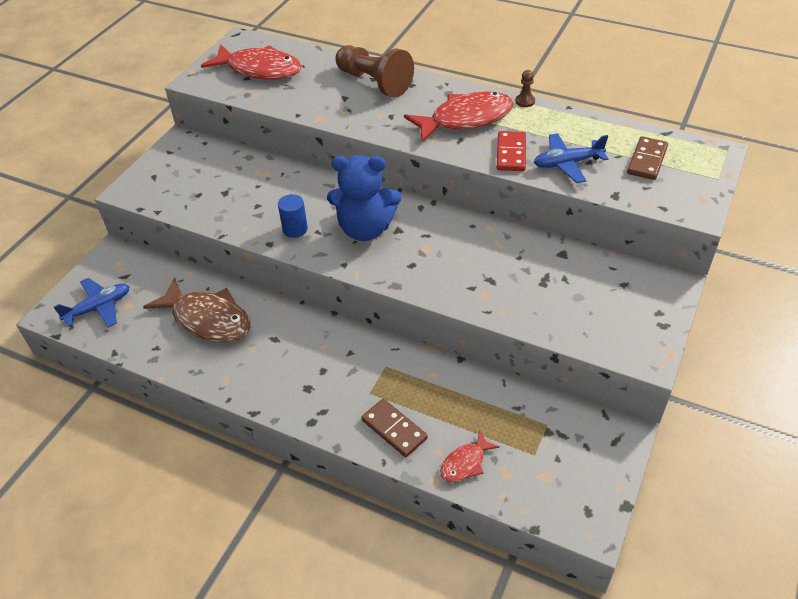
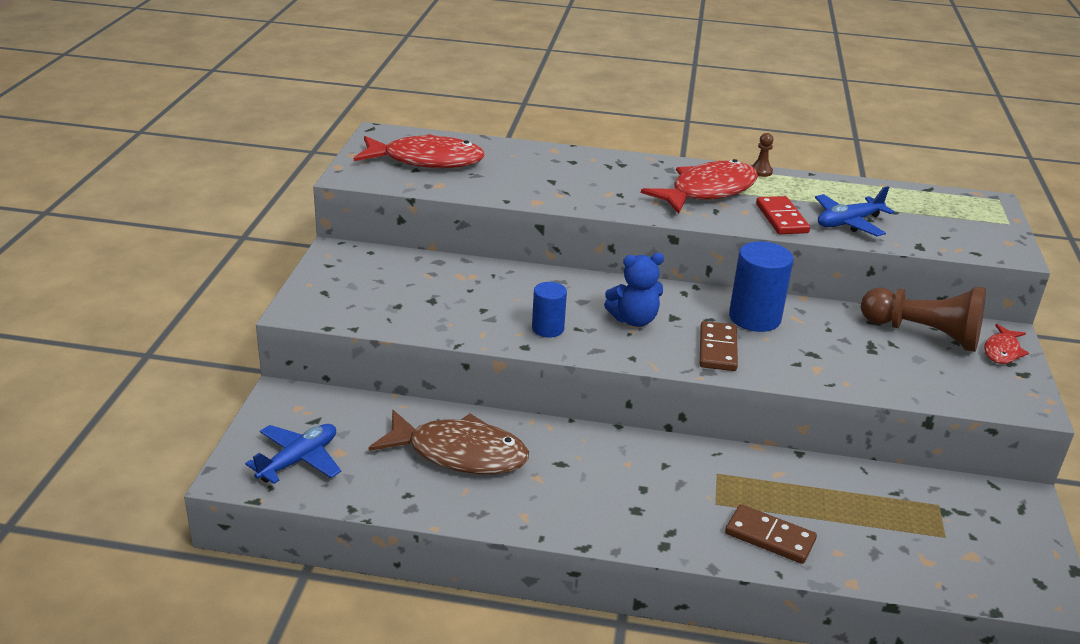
camera: 20 degrees left, 15 degrees down
blue teddy bear [327,155,401,241] -> blue teddy bear [604,253,664,327], size x0.65
brown pawn [336,45,414,97] -> brown pawn moved to [861,287,986,352]
red fish [440,430,500,482] -> red fish moved to [984,324,1029,364]
brown domino [627,136,668,180] -> brown domino moved to [700,321,738,371]
none -> blue cylinder [729,241,793,332]

